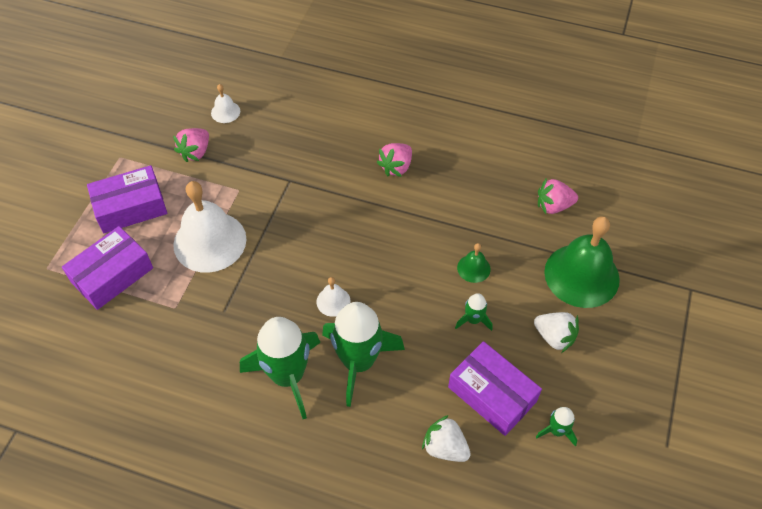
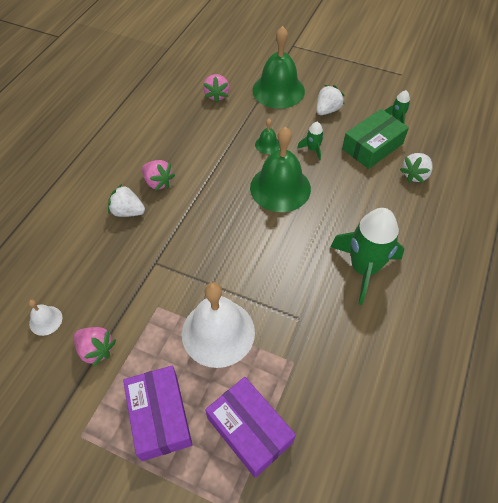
camera: 85 degrees left, 0 degrees up
white bell [317,277,351,317] -> none
green rocket [322,302,405,407] -> none
purple box [448,341,542,436] -> green box [342,109,409,169]
none -> white strawberry [108,184,145,217]
none -> green bell [250,127,311,212]

